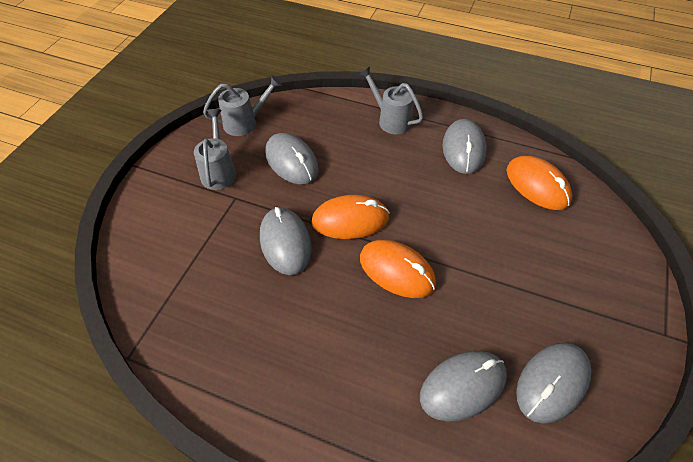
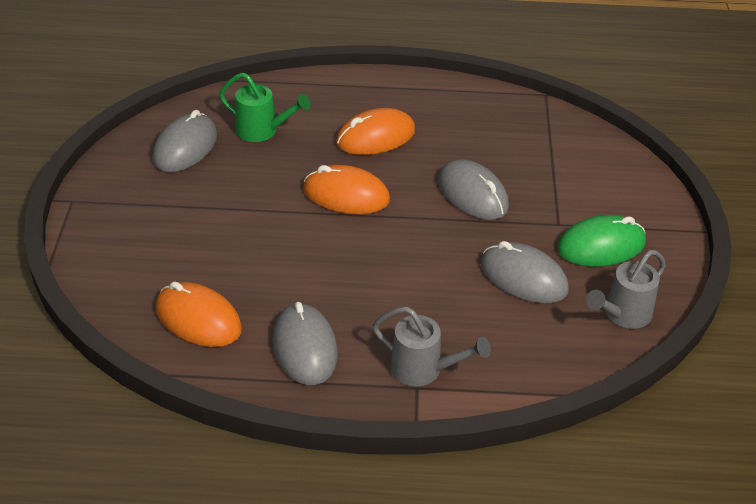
camera: 160 degrees right, 10 degrees down
grey watering can [194,109,236,190] -> green mouse [557,215,646,266]
orange mouse [311,195,390,239] -> orange mouse moved to [336,108,415,155]
grey mouse [420,351,507,421] -> green watering can [219,73,311,142]

